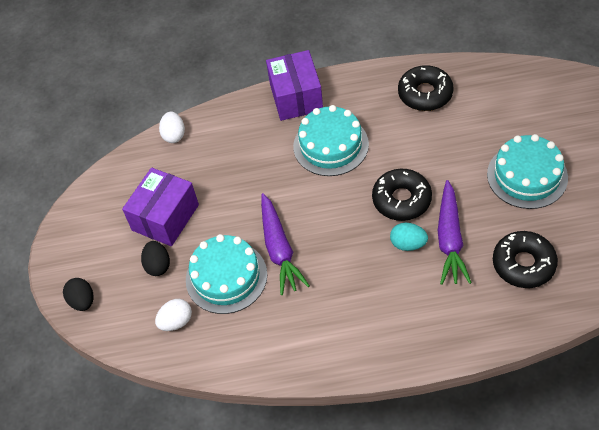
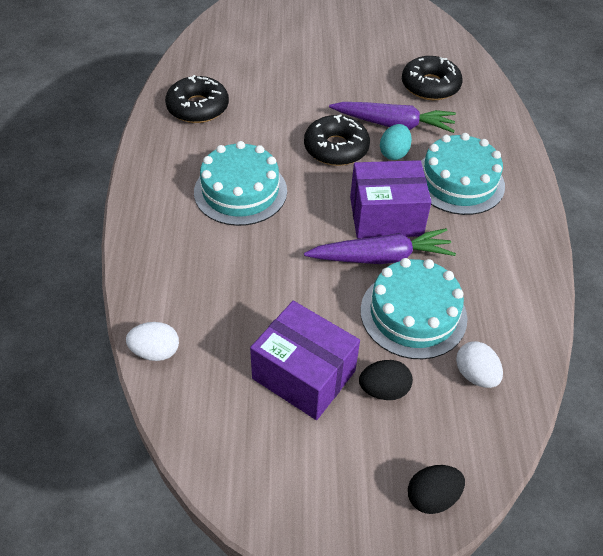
camera: 90 degrees left, 5 degrees down
purple box [266,50,323,121] -> purple box moved to [350,160,431,239]
turquoise cake [487,134,568,209] -> turquoise cake moved to [421,133,505,215]

